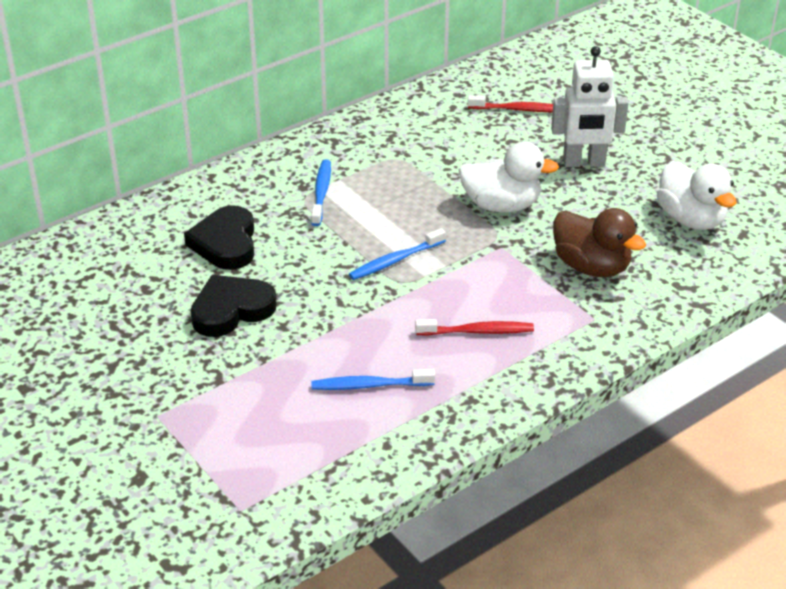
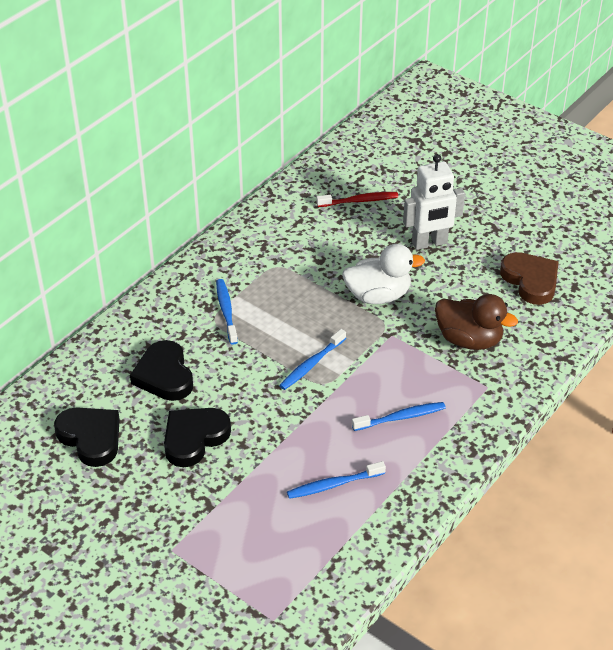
camera: 15 degrees left, 5 degrees up
red toothbrush [415,319,534,336] -> blue toothbrush [352,402,446,431]
white duck [657,161,737,230] -> brown heart [500,252,559,305]
none -> black heart [54,407,120,467]

